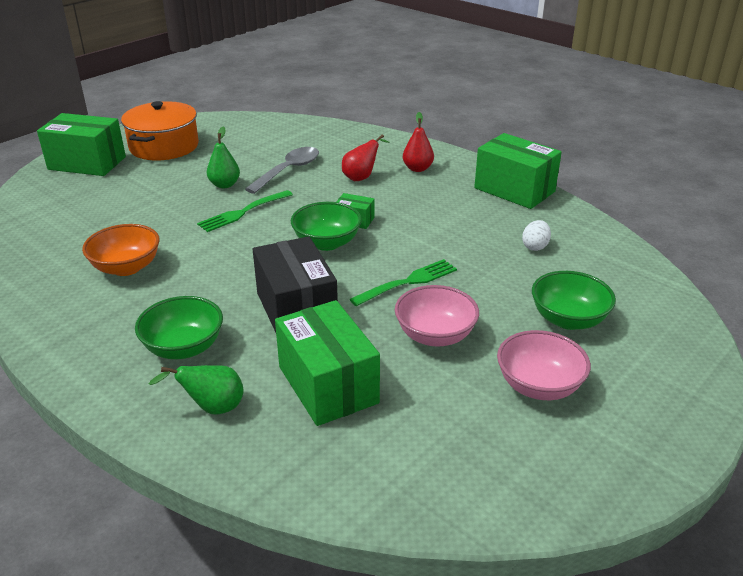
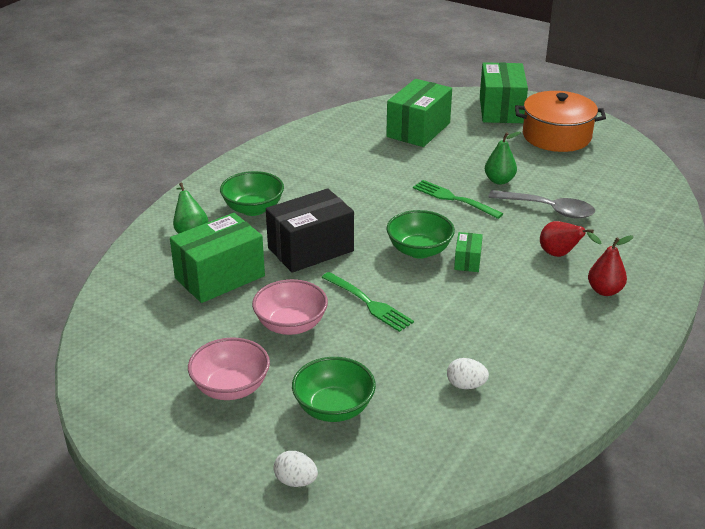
camera: 80 degrees right, 0 degrees up
orange bowl [82,224,160,276] -> none
green box [474,133,562,209] -> green box moved to [386,79,452,147]
none -> white egg [274,451,318,487]

